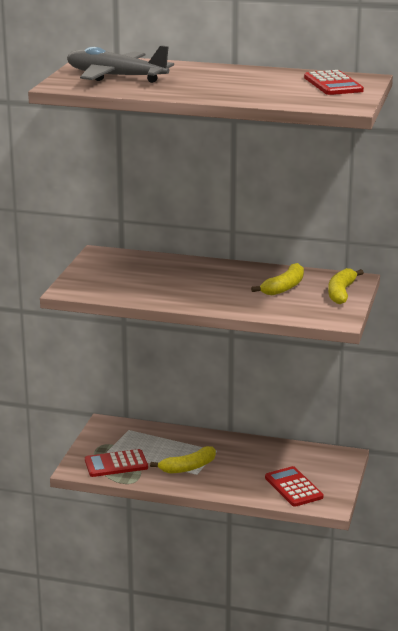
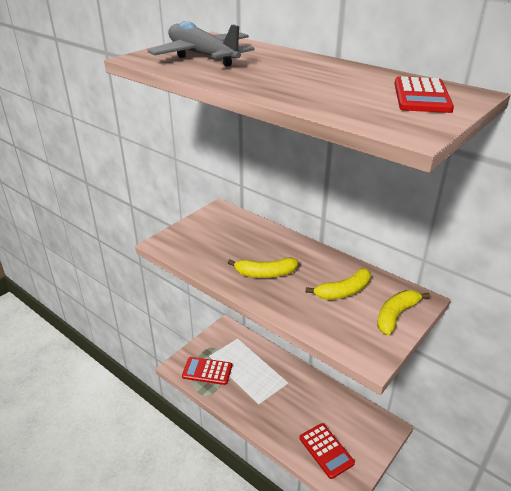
camera: 25 degrees right, 10 degrees up
yellow banana [150,446,216,474] -> yellow banana moved to [228,258,299,278]
red calculator [265,466,324,507] -> red calculator turned 150 degrees clockwise [299,423,355,479]

